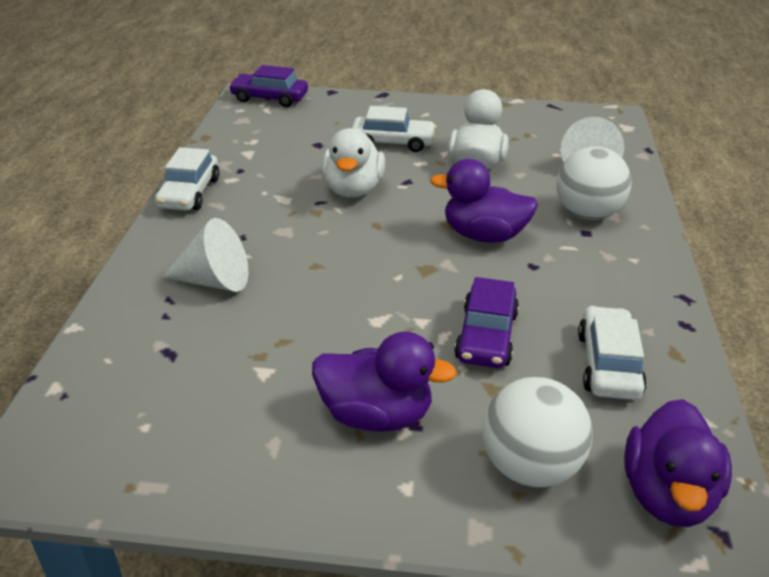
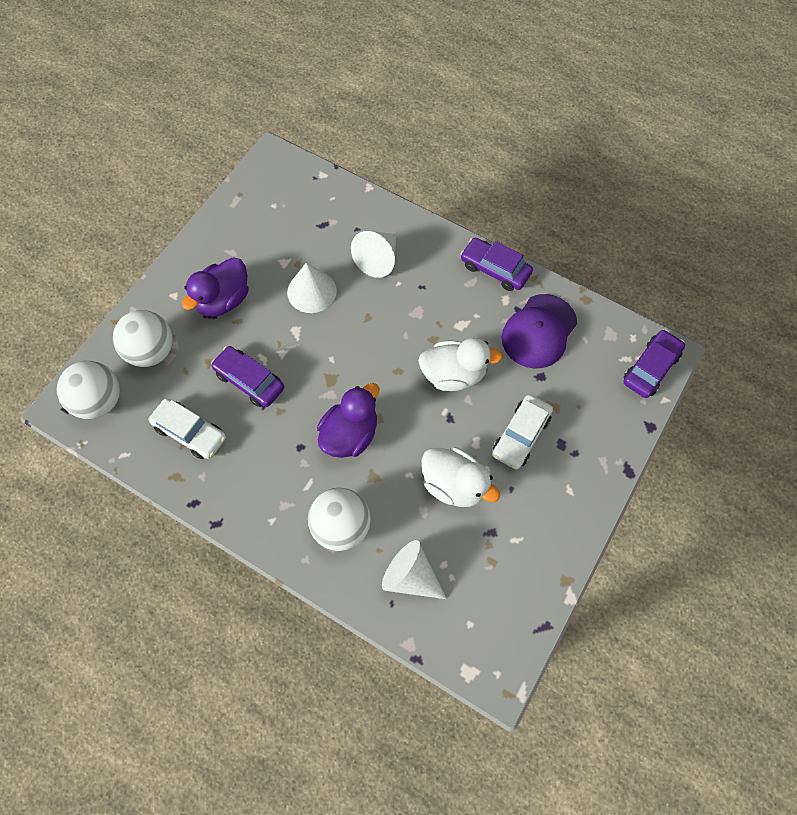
camera: 115 degrees right, 30 degrees up
white car [155,147,219,211] -> purple car [460,237,533,291]
white duck [321,128,385,197] -> white duck turned 150 degrees clockwise [418,338,503,391]
purple duck [624,399,732,527] -> white ball [57,361,120,419]
none -> white cone [287,263,337,313]
none -> purple cap [502,294,577,369]

